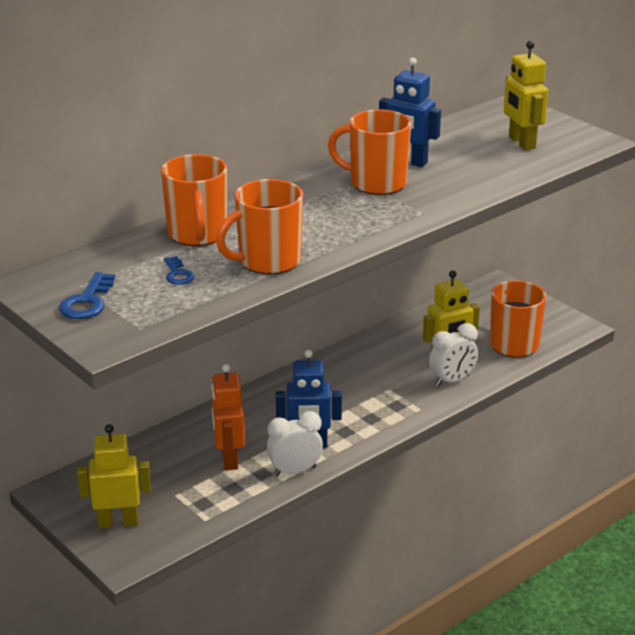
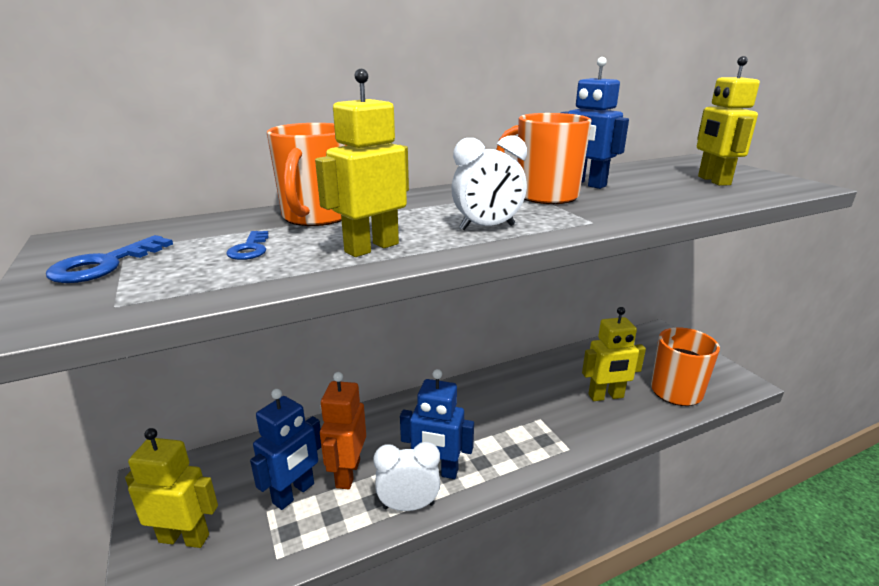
camera: 15 degrees right, 5 degrees down
orange mug [216,179,303,274] -> yellow robot [315,69,409,257]
white clock [429,323,478,387] -> white clock moved to [451,135,527,230]
none -> blue robot [250,389,321,510]

